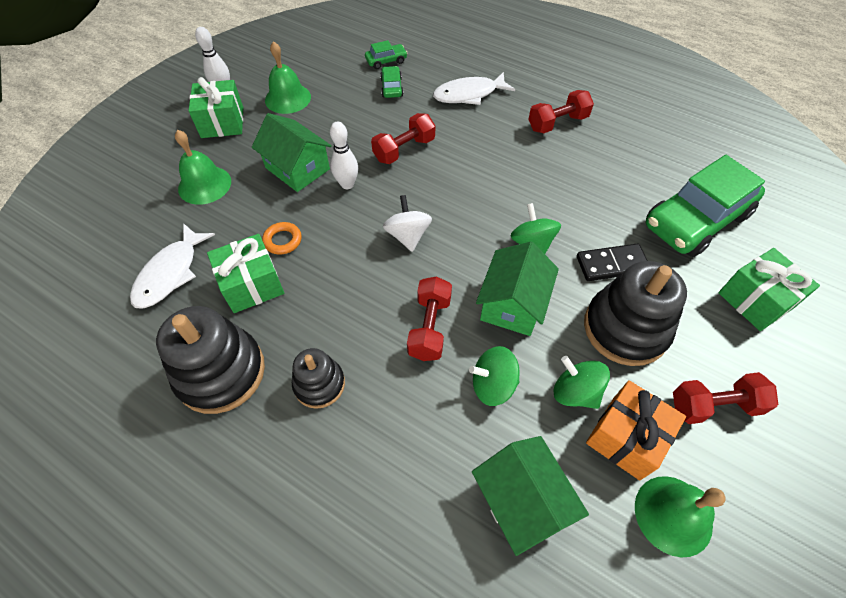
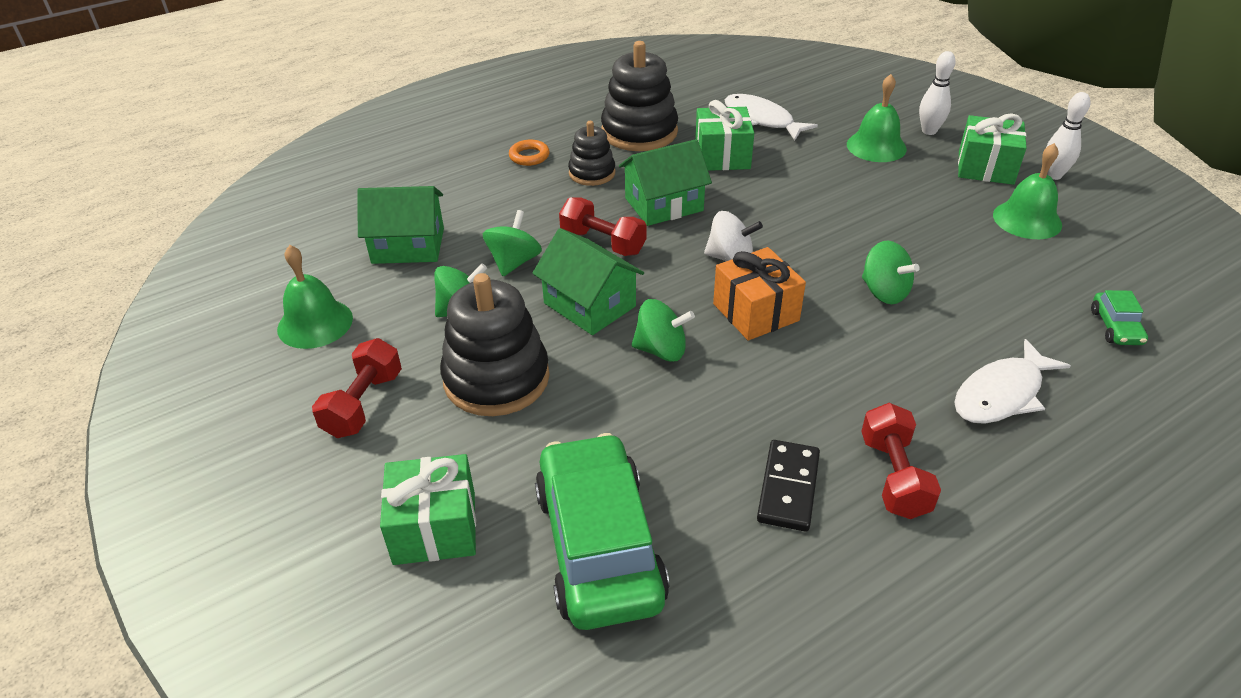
camera: 115 degrees right, 15 degrees down
green house [252,113,332,192] -> green house moved to [619,139,712,226]
orange ring [262,222,302,255] -> orange ring moved to [509,140,550,166]
white bowling pin [330,122,358,189] -> white bowling pin moved to [919,51,956,135]
red dumbbell [371,113,435,164] -> green spinning top [862,241,920,304]
green car [380,66,403,98] -> none
white fish [433,72,515,105] -> white fish turned 135 degrees counterclockwise [954,339,1071,424]
black domino [577,244,648,281] -> black domino moved to [757,440,820,532]
orange gift [586,380,686,480] -> orange gift moved to [713,247,806,340]

